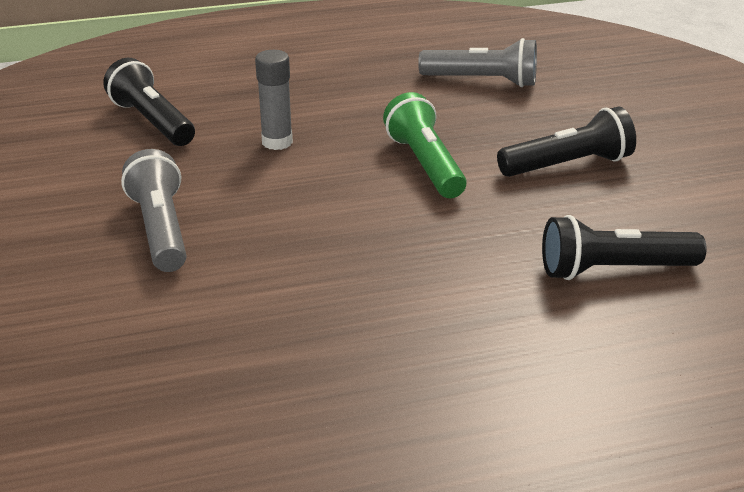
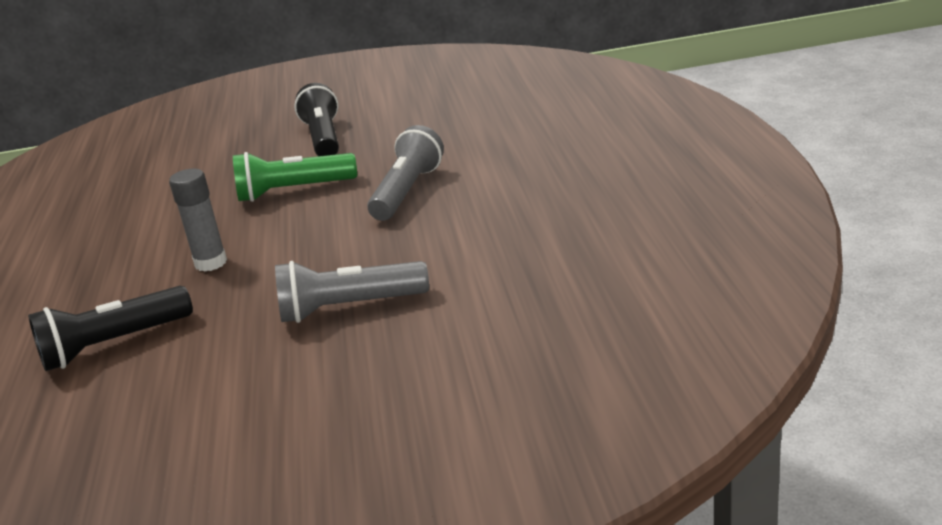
camera: 80 degrees left, 5 degrees down
grey flashlight [418,38,537,87] -> grey flashlight moved to [367,125,444,221]
black flashlight [542,215,707,280] -> none

